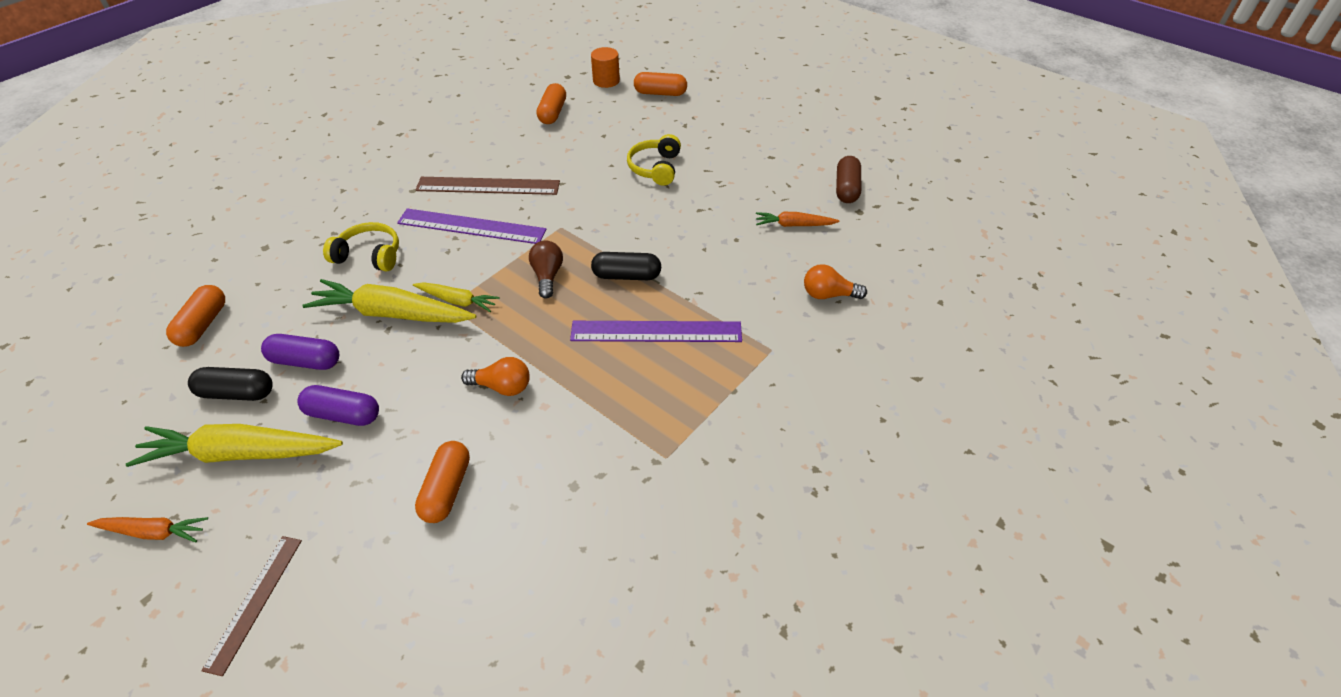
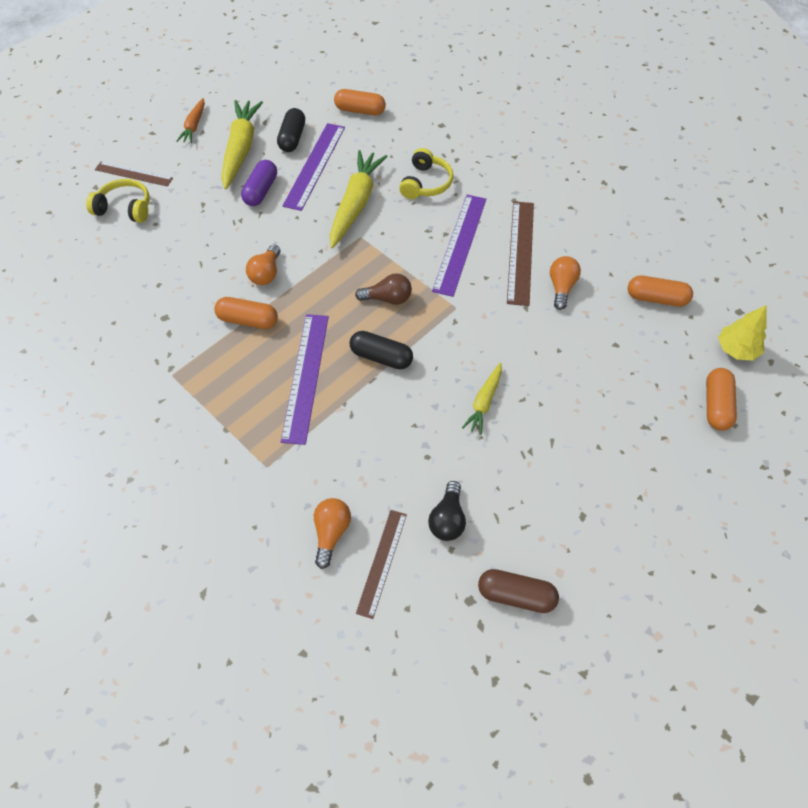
camera: 95 degrees right, 10 degrees up
purple capsule [261,334,339,370] -> purple ruler [282,123,345,211]
yellow carrot [413,282,499,312] -> yellow carrot moved to [462,362,502,435]
orange capsule [415,441,470,523] -> orange capsule moved to [214,297,278,329]
orange cylinder [591,47,620,88] -> yellow tree [718,305,767,361]
black capsule [591,252,661,280] -> black capsule turned 75 degrees counterclockwise [350,331,413,369]
yellow headphones [627,134,681,186] -> yellow headphones moved to [86,179,150,223]
orange carrot [756,212,840,227] -> black light bulb [428,481,466,541]
none -> brown ruler [356,510,407,619]
none -> orange light bulb [550,256,581,310]

